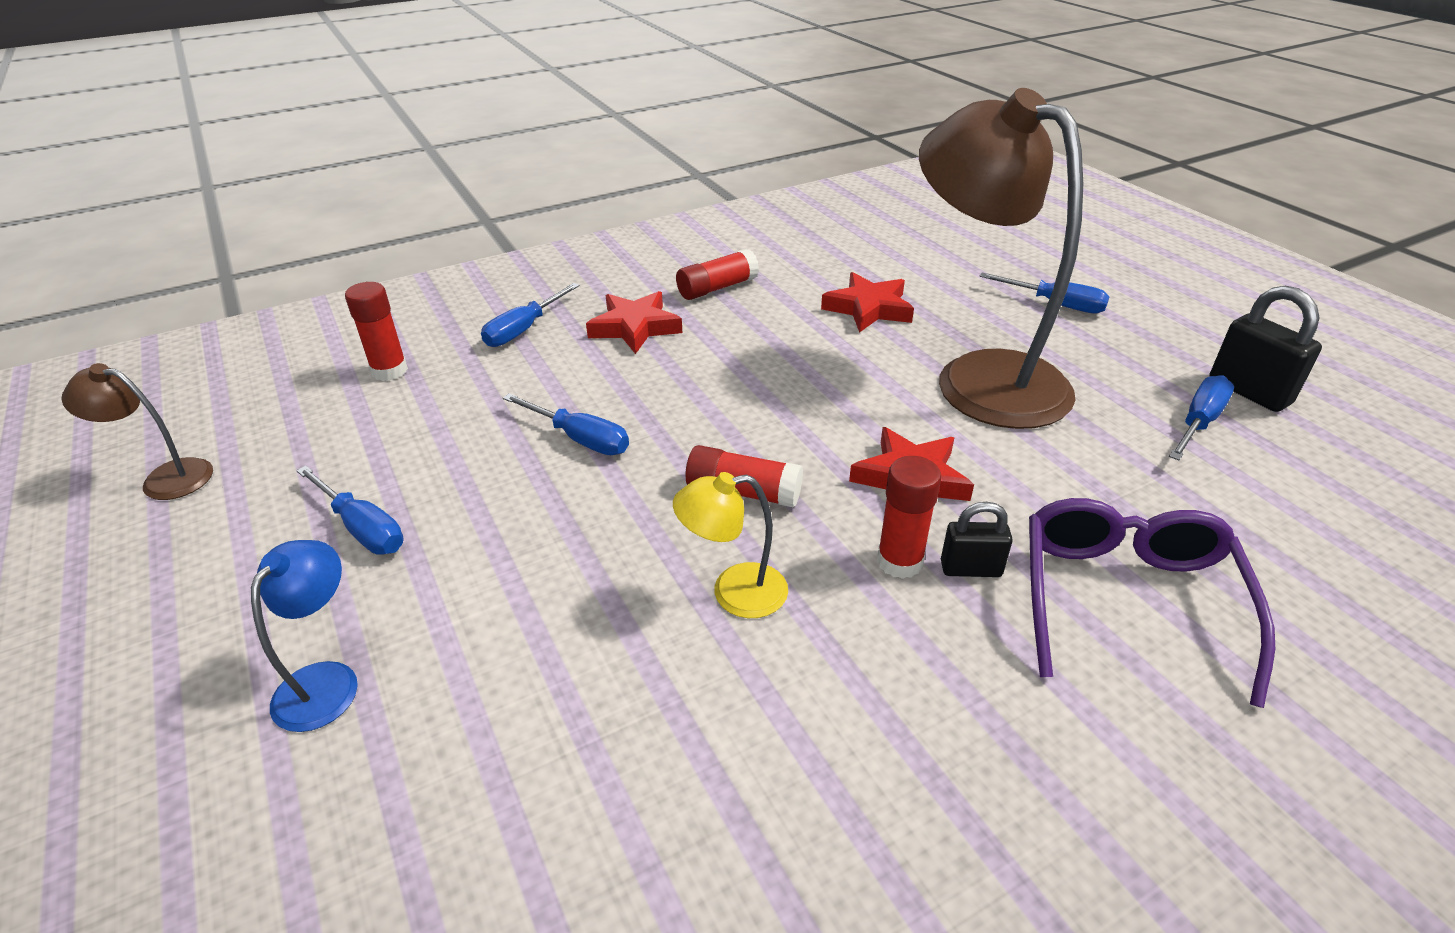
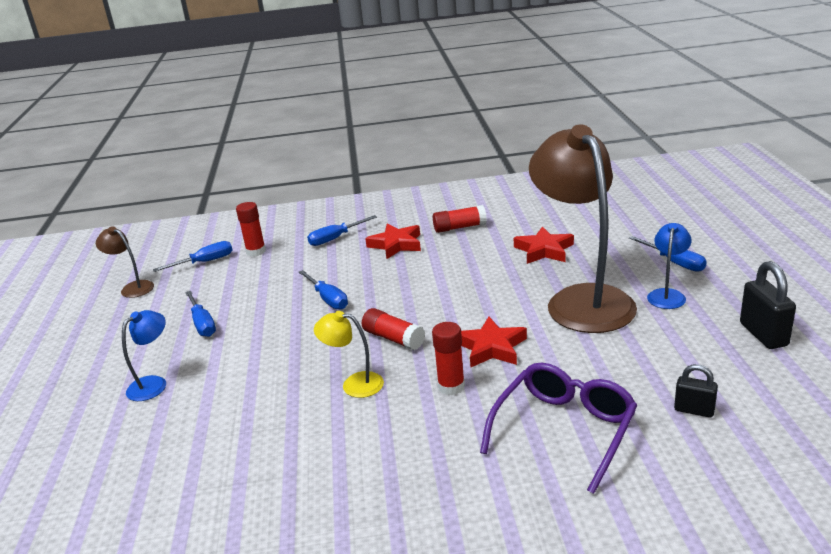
camera: 25 degrees right, 10 degrees down
black padlock [941,502,1013,577] -> black padlock moved to [674,364,718,418]
blue screwdriver [1169,375,1234,460] -> blue screwdriver moved to [153,241,233,272]
none -> blue lamp [647,223,691,309]

